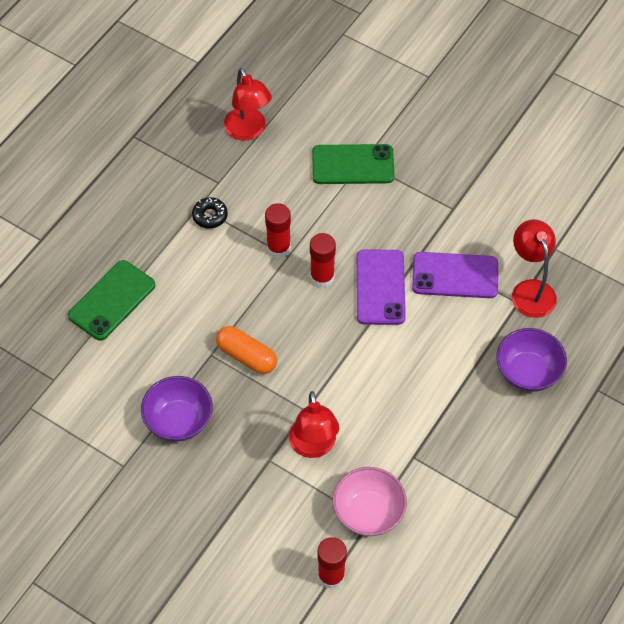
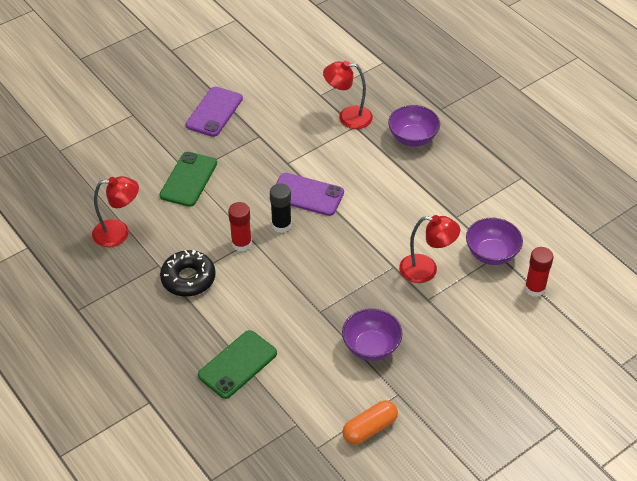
camera: 70 degrees left, 10 degrees down
green phone [68,260,155,341] -> green phone turned 75 degrees clockwise [198,330,277,399]
black donut [192,197,228,229] -> black donut [160,250,216,297], size x1.78
orange capsule [216,326,277,374] -> orange capsule moved to [342,400,398,445]
red glue stick [310,233,336,288] -> black glue stick [270,184,292,233]
pink bowl [333,467,407,536] -> purple bowl [466,218,523,265]
purple phone [412,252,498,298] -> purple phone moved to [186,87,243,137]

